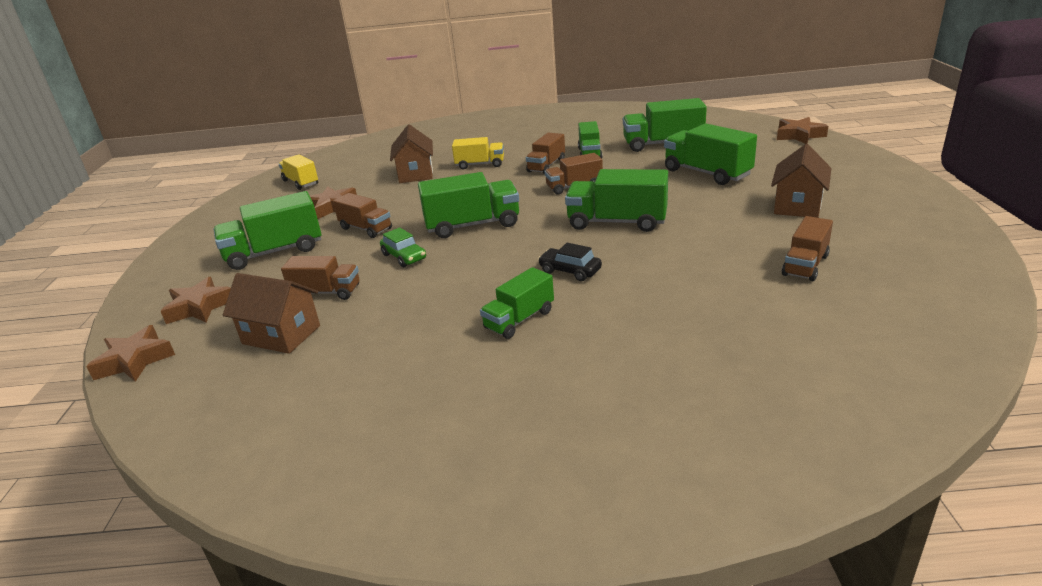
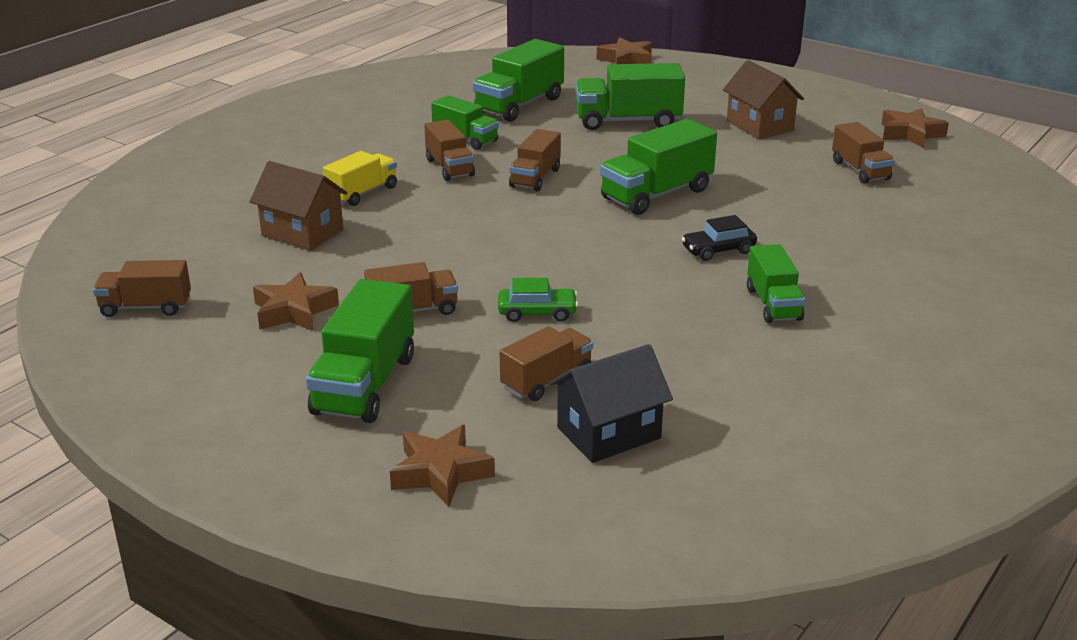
camera: 55 degrees left, 0 degrees up
brown star [86,325,175,382] -> brown star moved to [881,108,949,148]
brown house [223,273,320,354] -> black house [549,344,673,463]
yellow truck [279,154,318,190] -> brown truck [93,260,191,317]
green truck [418,172,519,238] -> none

